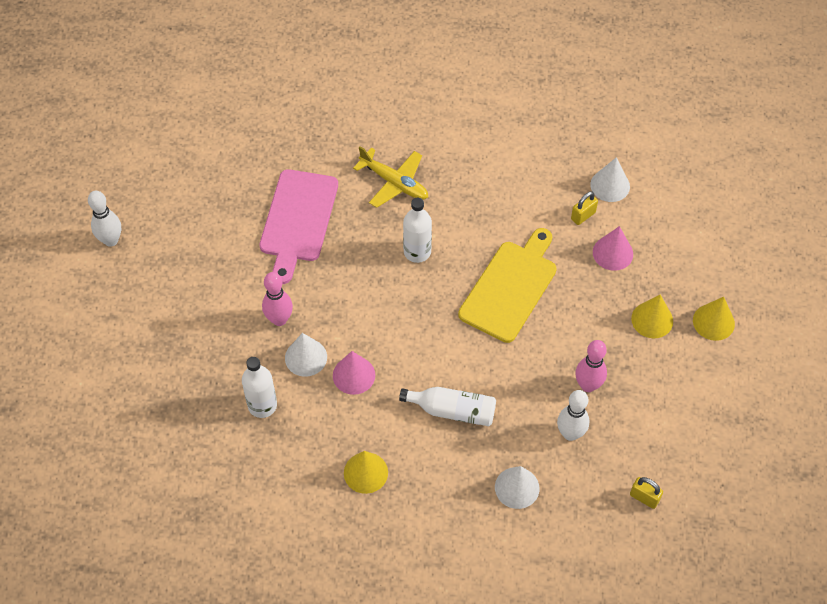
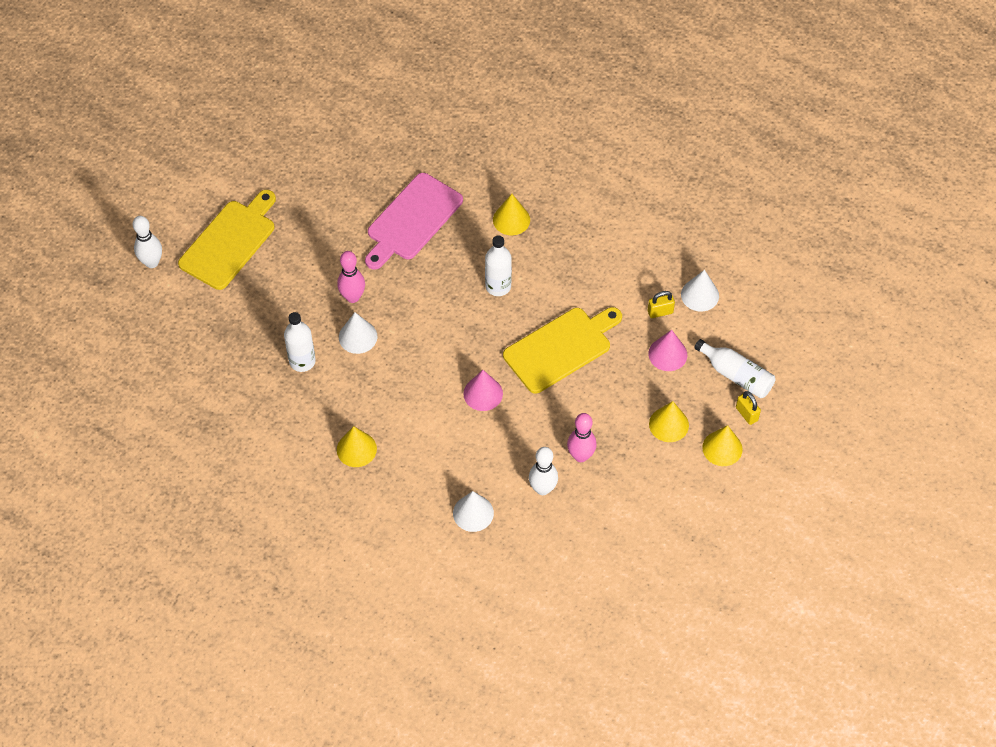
camera: 25 degrees right, 0 degrees up
white bowling pin [88,191,121,247] -> white bowling pin moved to [133,216,162,268]
pink cone [333,351,375,395] -> pink cone moved to [463,370,503,411]
yellow plane [353,146,428,208] -> yellow cone [493,194,530,235]
white bottle [399,387,496,426] -> white bottle moved to [694,339,776,398]
yellow padlock [630,477,663,509] -> yellow padlock moved to [736,391,761,425]
none -> yellow cutting board [178,190,276,290]

